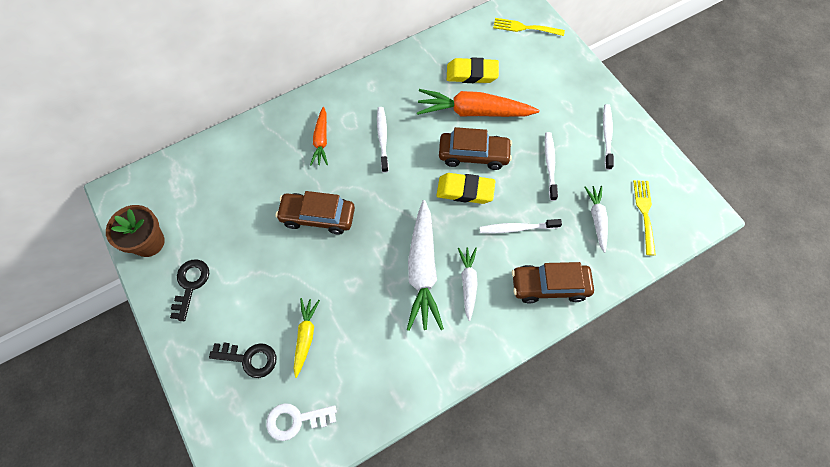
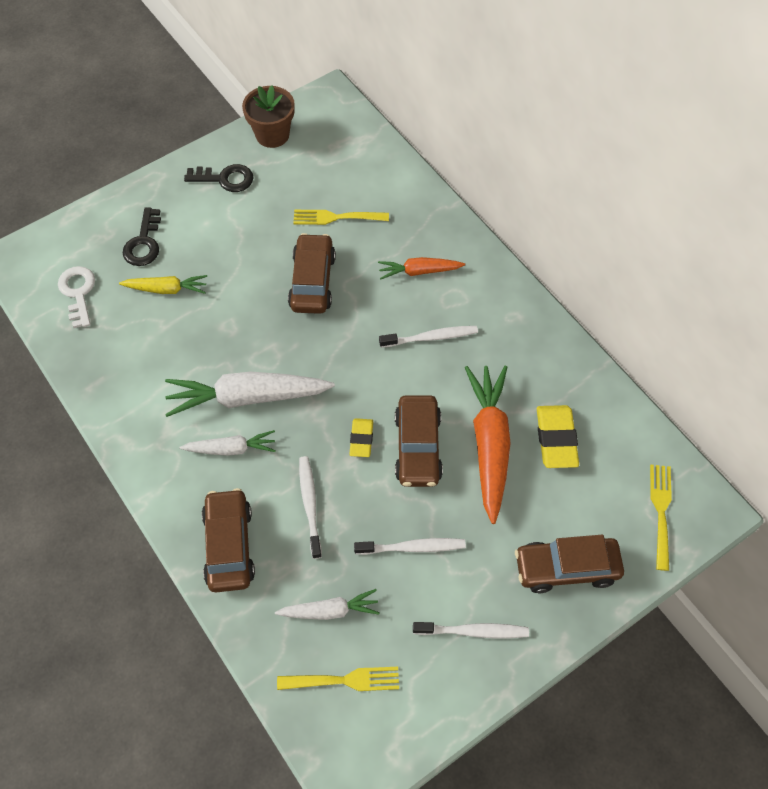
camera: 85 degrees right, 5 degrees down
yellow eraser [436,173,495,204] -> yellow eraser [349,418,373,457], size x0.61
none -> yellow fork [294,210,389,225]
none -> brown car [515,535,624,593]

